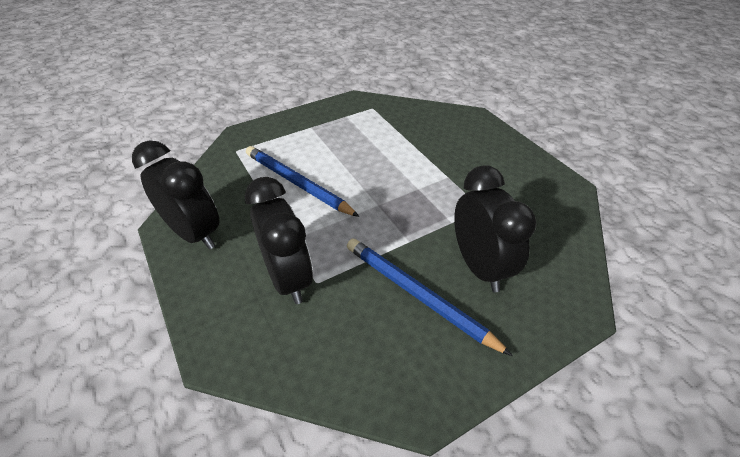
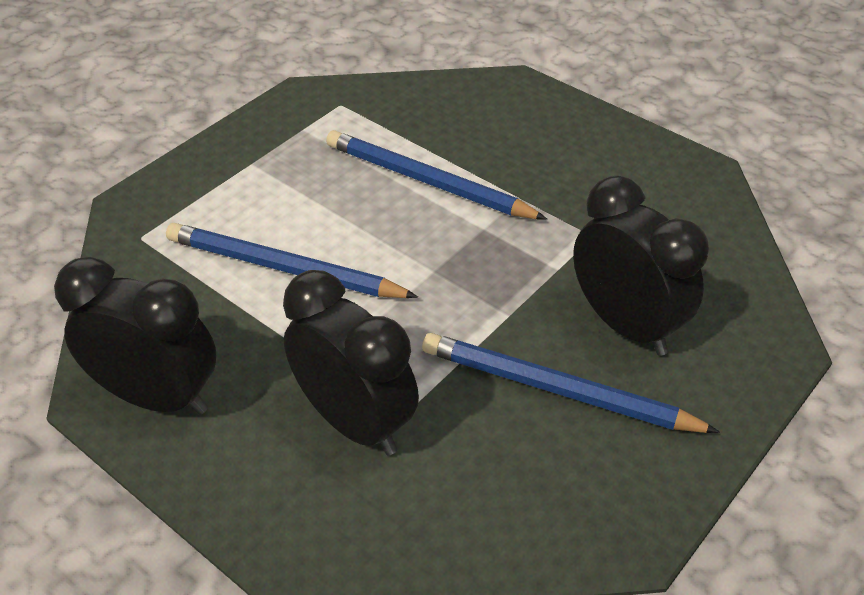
camera: 20 degrees left, 0 degrees up
none -> blue pencil [326,130,547,220]

